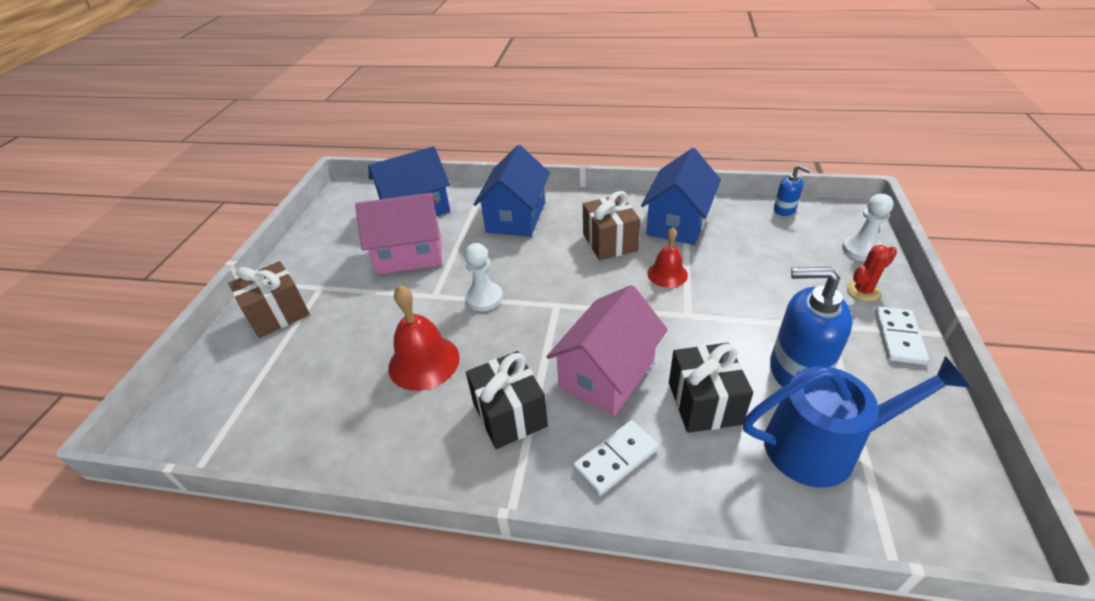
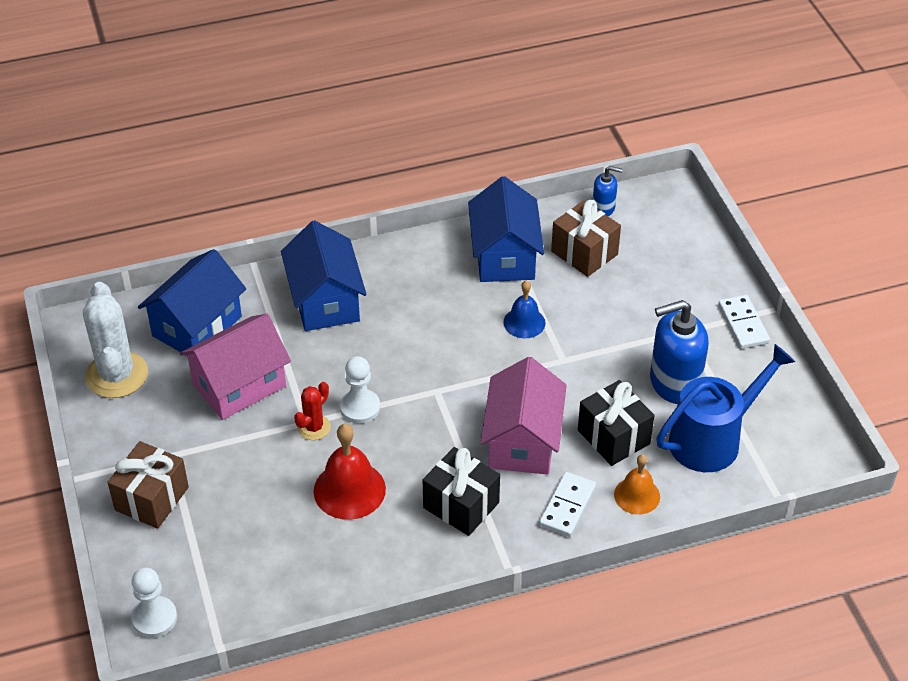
camera: 30 degrees left, 5 degrees up
brown gift [583,191,640,260] -> brown gift moved to [551,200,621,277]
red bell [647,227,688,288] -> blue bell [503,280,546,338]
white pawn [842,194,893,261] -> white pawn moved to [131,568,177,638]
red cactus [846,245,897,302] -> red cactus moved to [294,382,331,440]
none -> white cactus [83,282,148,398]
none -> orange bell [614,454,660,514]

